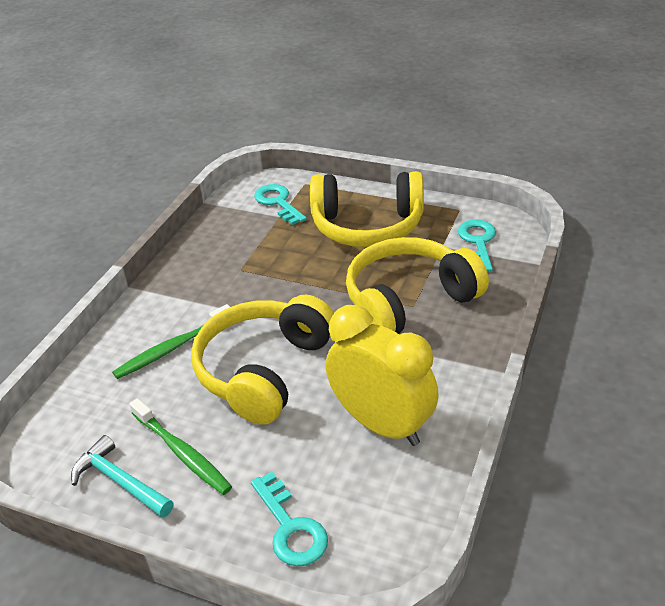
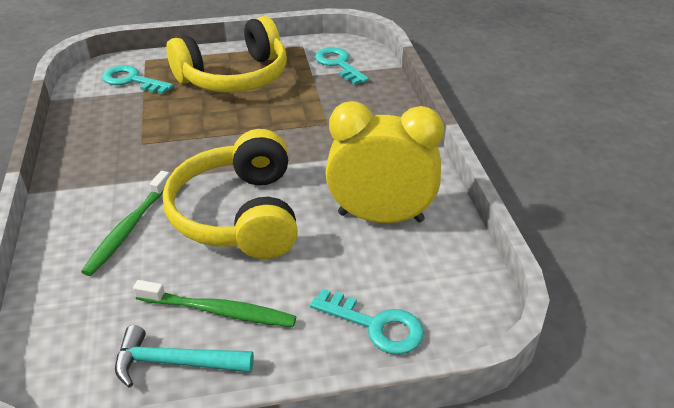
camera: 35 degrees left, 0 degrees up
yellow headphones [346,237,489,334] -> none

